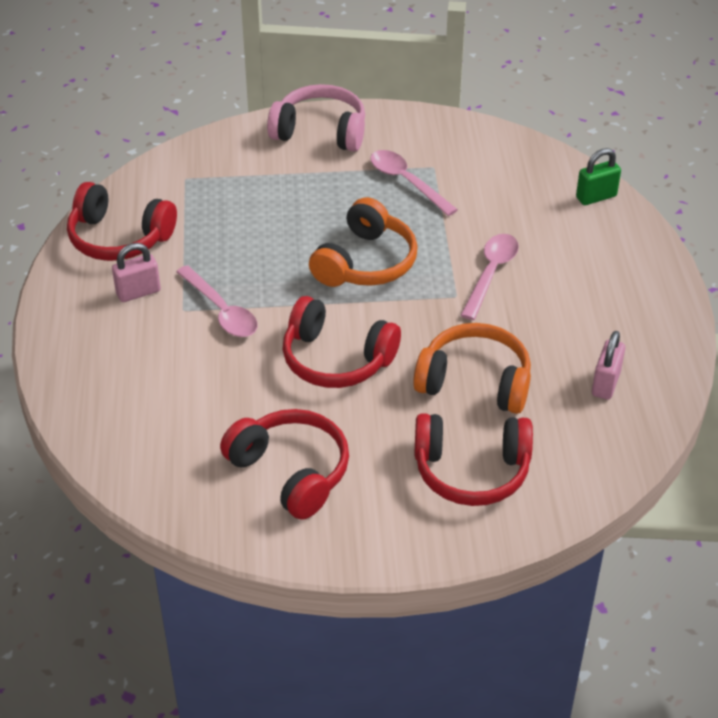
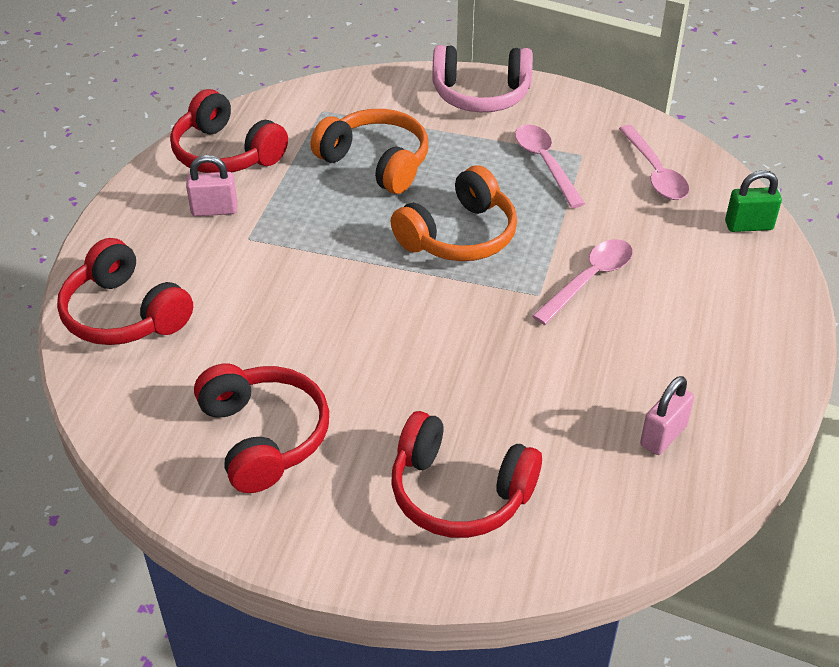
camera: 20 degrees right, 0 degrees up
pink spoon [176,265,258,337] -> pink spoon moved to [619,125,689,200]
pink headphones [267,84,365,152] -> pink headphones turned 150 degrees clockwise [432,45,533,112]
red headphones [283,296,401,388] -> red headphones moved to [57,238,193,345]
orange headphones [413,323,531,414] -> orange headphones moved to [311,109,428,194]

